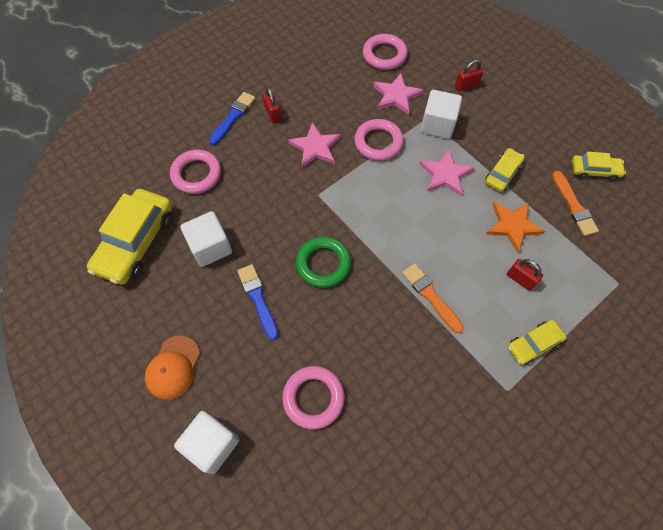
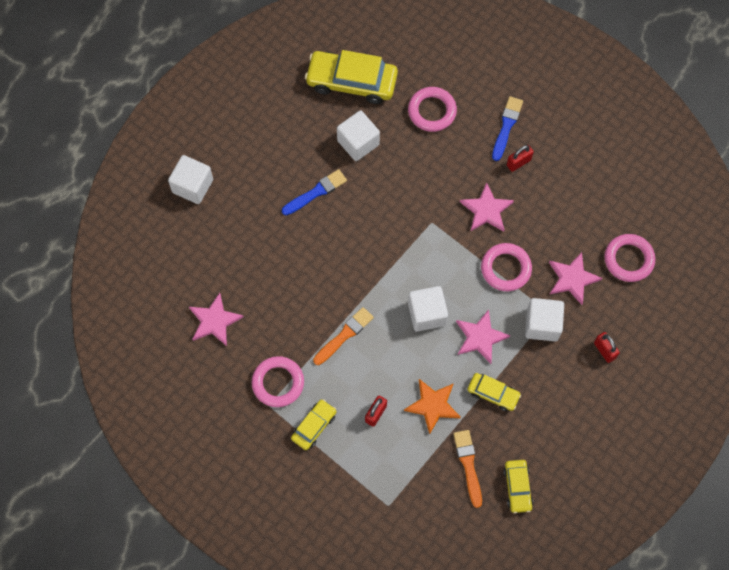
camera: 80 degrees right, 5 degrees up
orange cap [145,336,200,400] -> none
blue brush [209,92,256,145] -> blue brush turned 90 degrees counterclockwise [492,96,523,161]
pink ring [282,366,345,429] -> pink ring moved to [252,356,304,407]
green ring [296,236,351,288] -> none
yellow car [507,320,567,365] -> yellow car turned 75 degrees clockwise [291,399,336,450]
orange brush [552,171,599,236] -> orange brush turned 105 degrees clockwise [453,430,482,508]
none -> pink star [189,293,243,346]
none -> white cube [408,286,448,332]

